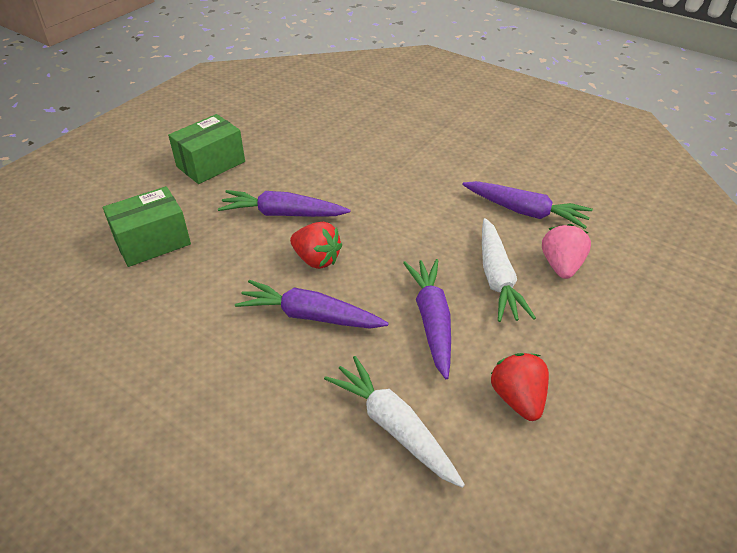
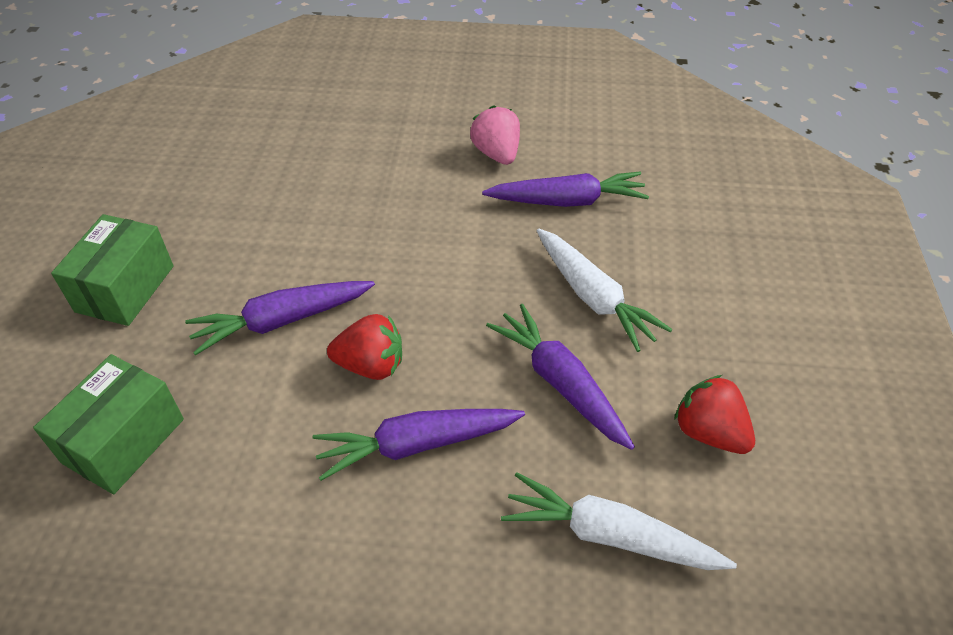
camera: 30 degrees left, 5 degrees up
pink strawberry [542,224,591,279] -> pink strawberry moved to [470,105,520,165]

